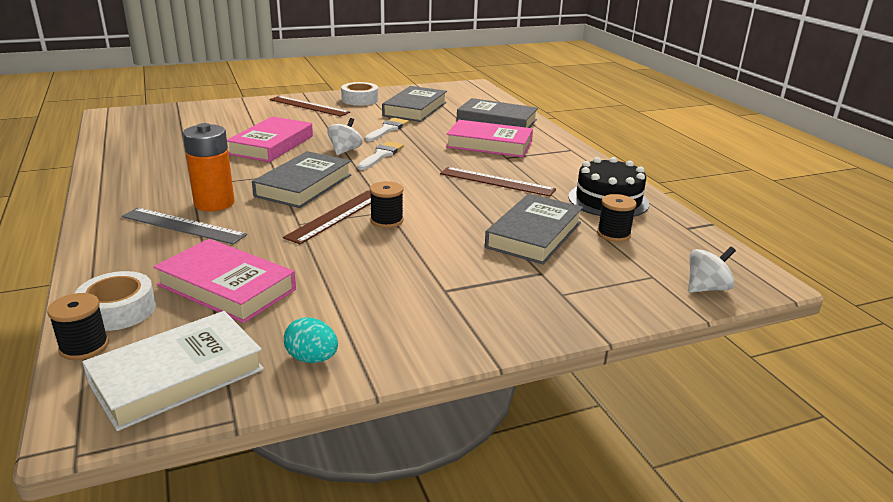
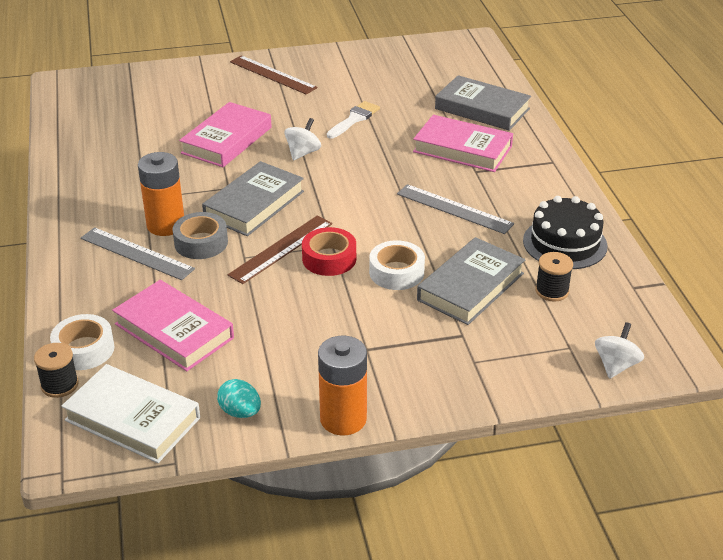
camera: 10 degrees right, 10 degrees up
white book [82,311,264,431] -> white book turned 60 degrees clockwise [62,364,200,463]
white tape [341,82,378,106] -> white tape moved to [369,240,425,290]
white brush [357,141,404,170] -> none
black spool [370,181,403,228] -> red tape [302,227,356,276]
grey book [382,86,447,122] -> none
brown ruler [440,167,556,196] -> grey ruler [397,184,514,234]
white spinning top [688,247,736,293] -> white spinning top turned 45 degrees counterclockwise [595,322,644,379]
none -> grey tape [172,212,228,259]
none -> orange battery [318,335,367,436]

